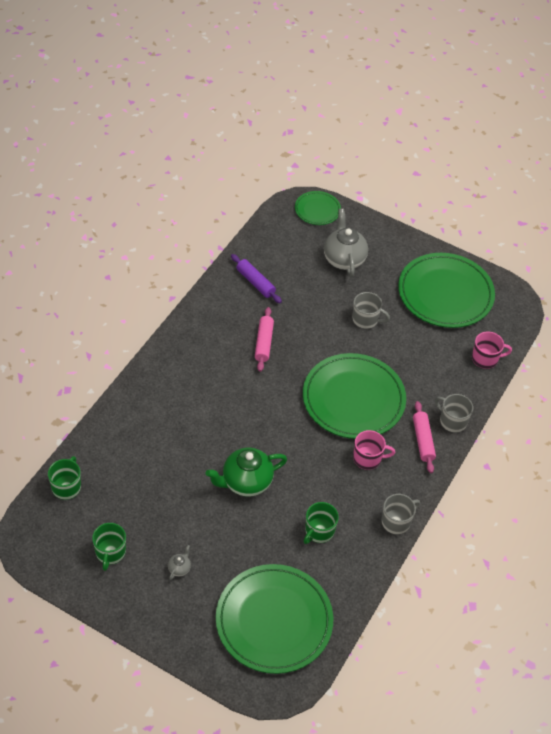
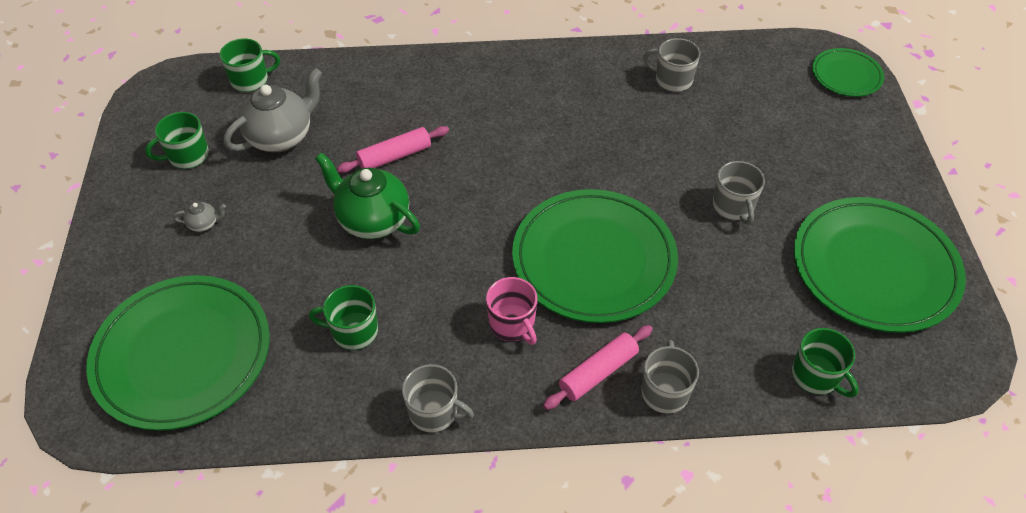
camera: 60 degrees right, 0 degrees up
purple rolling pin [231,254,282,303] -> grey mug [643,38,700,92]
pink rolling pin [255,307,274,372] -> pink rolling pin moved to [337,126,449,173]
grey teapot [324,209,368,277] -> grey teapot moved to [224,68,322,152]
pink mug [472,331,512,369] -> green mug [792,328,859,397]

